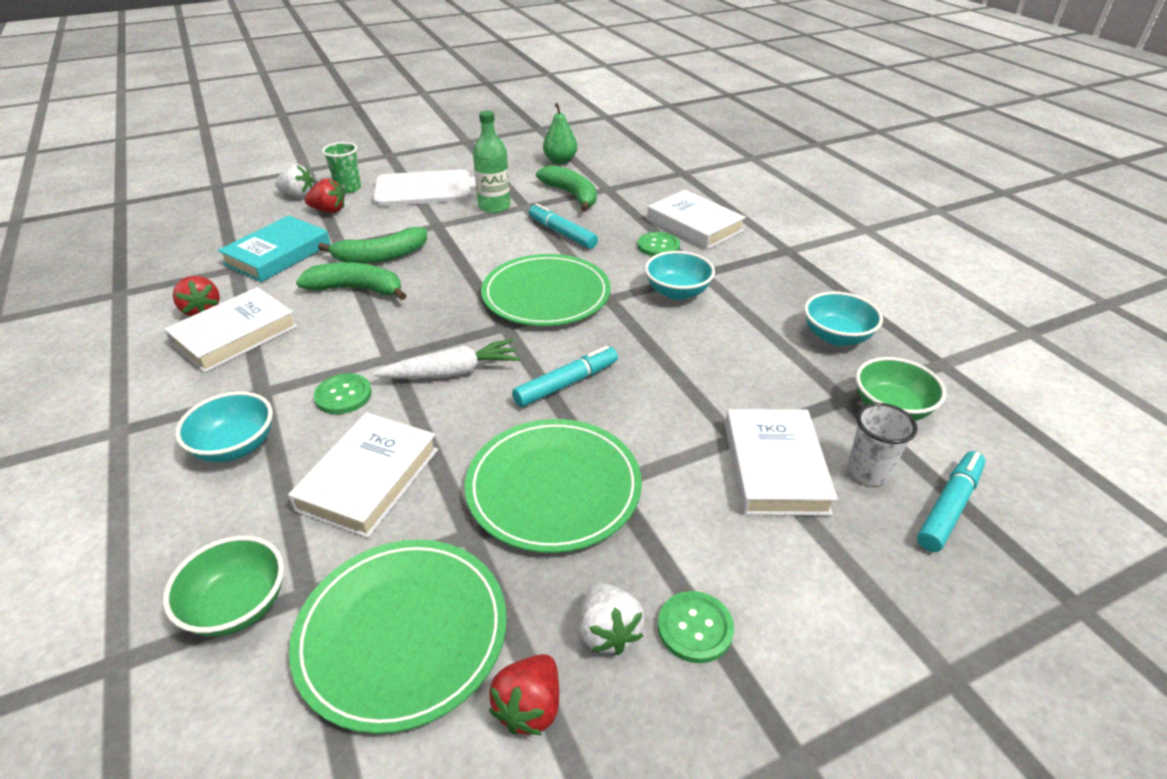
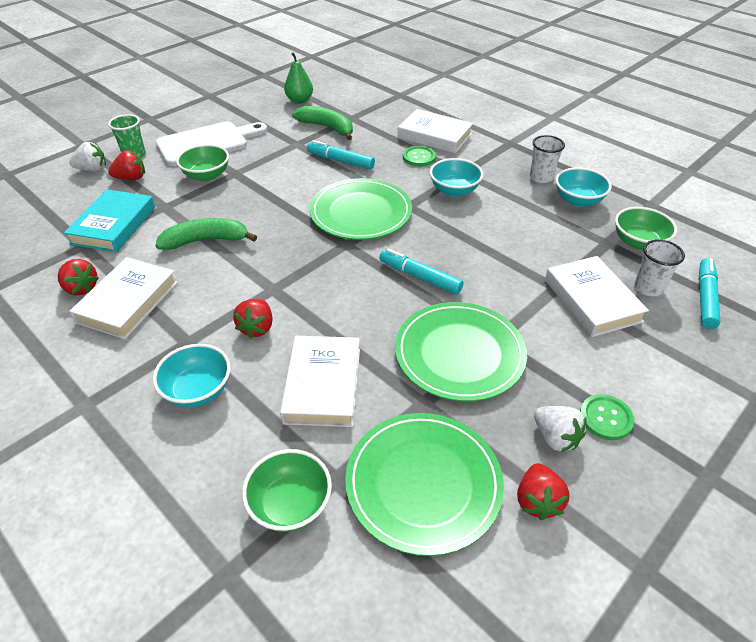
camera: 20 degrees left, 5 degrees up
green button [314,373,372,414] -> red strawberry [233,299,273,339]
green banana [318,227,427,264] -> none
white carrot [373,339,520,379] -> none
green bottle [473,111,511,213] -> none
turquoise marker [512,346,618,407] -> turquoise marker turned 90 degrees counterclockwise [379,249,463,295]
none -> green bowl [176,144,229,181]
none -> white cup [530,135,565,183]

